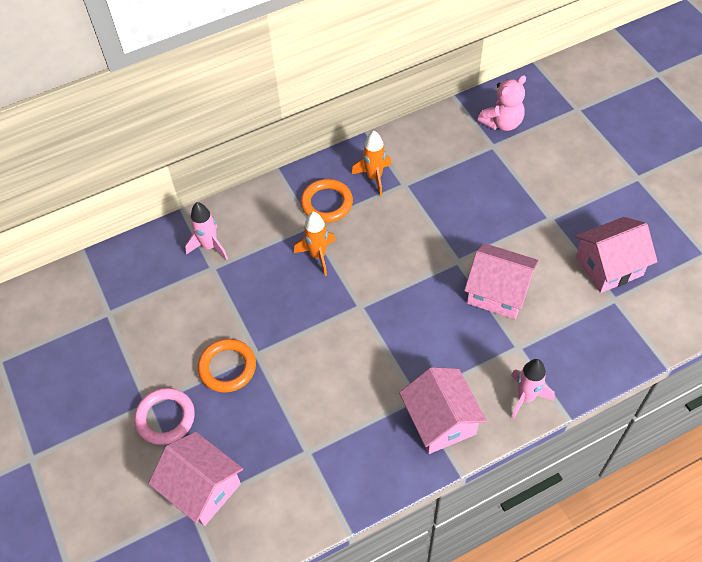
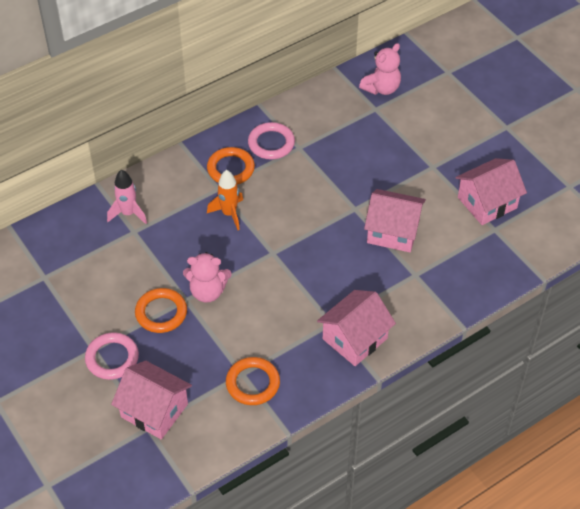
camera: 10 degrees left, 5 degrees down
orange rocket [352,131,392,196] -> pink ring [248,122,295,160]
pink house [399,367,487,454] -> pink house turned 75 degrees clockwise [317,290,396,366]
pink rocket [511,359,555,419] -> none
none -> pink teddy bear [183,252,232,303]
none -> orange ring [226,357,280,405]

